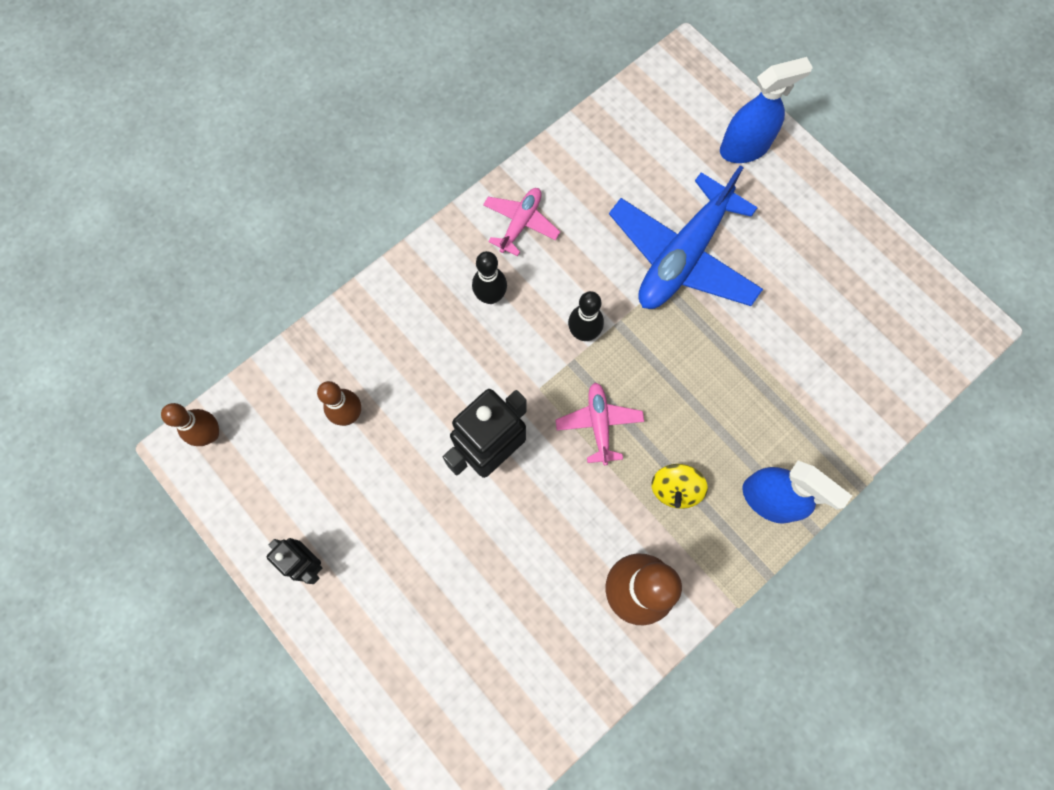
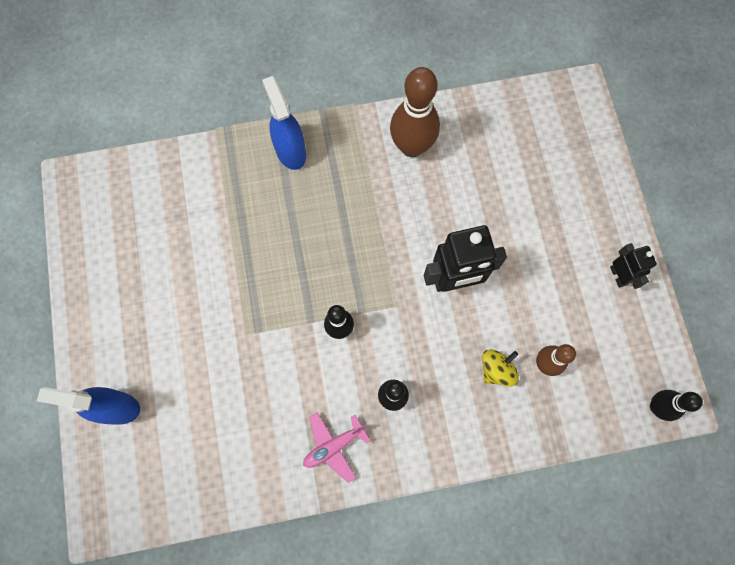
camera: 150 degrees left, 0 degrees up
brown bowling pin [161,403,219,446] -> black bowling pin [650,390,703,421]
pink plane [556,383,644,465] -> none
blue plane [609,165,763,309] -> none
yellow spinning top [651,464,708,509] -> yellow spinning top moved to [482,349,519,387]

